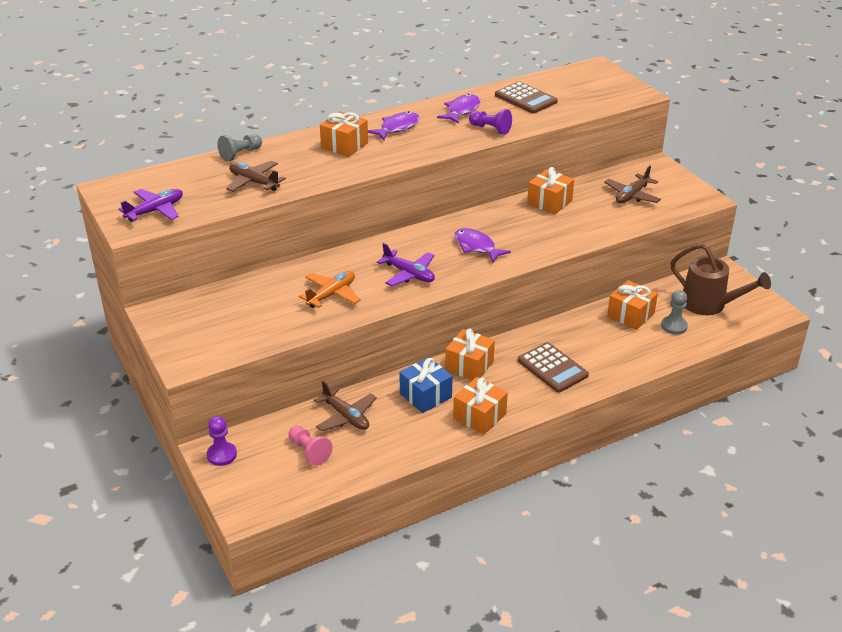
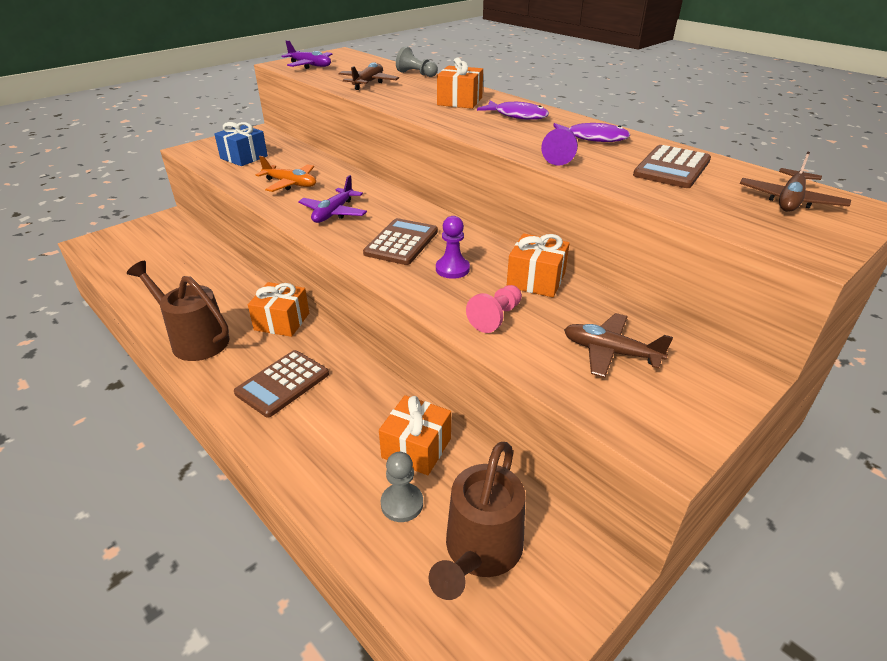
camera: 75 degrees right, 0 degrees up
purple pawn [207,416,237,466] -> purple pawn moved to [436,216,470,279]
pink pawn [289,426,333,465] -> pink pawn moved to [466,285,522,333]
brown plane [314,381,377,432] -> brown plane moved to [740,152,851,212]
blue gift [399,357,453,413] -> blue gift moved to [214,122,268,166]
orange gift [453,377,508,435] -> brown watering can [127,261,229,361]
purple fish [454,228,511,263] -> brown calculator [363,218,438,265]

